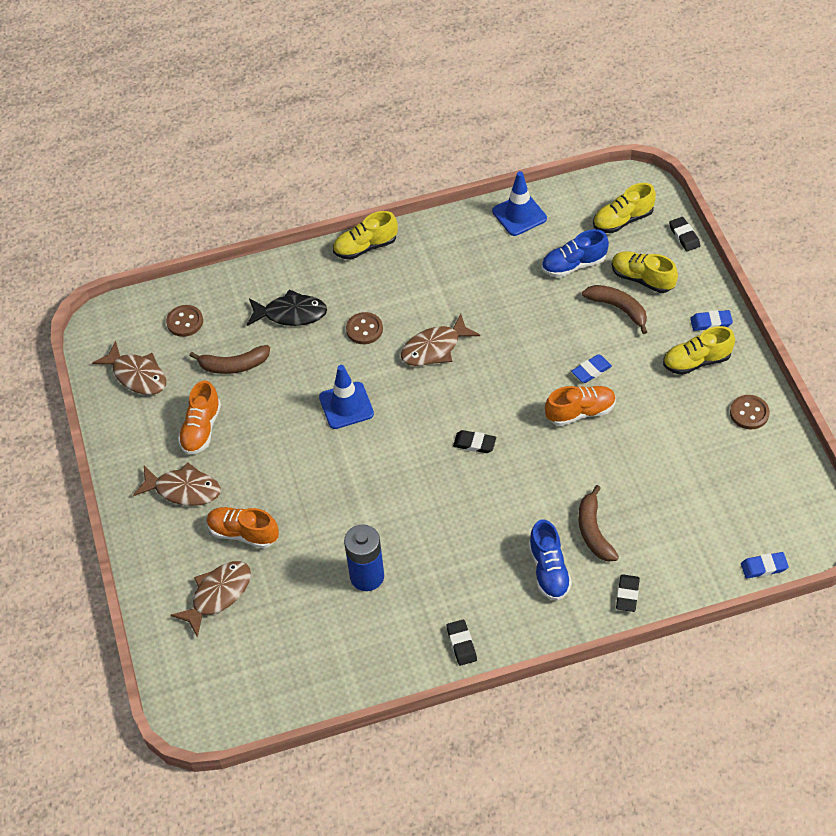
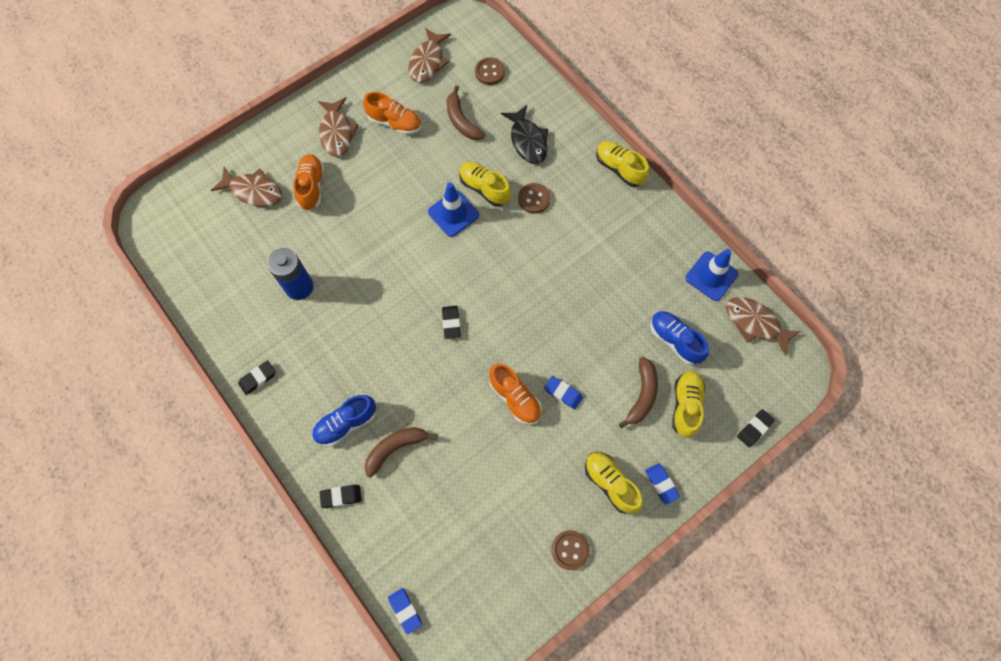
camera: 65 degrees right, 15 degrees up
orange shoe [178,381,221,455] -> orange shoe turned 150 degrees counterclockwise [363,92,422,135]
brown fish [401,314,480,366] -> brown fish moved to [726,297,801,356]
yellow shoe [593,183,656,233] -> yellow shoe moved to [459,162,511,207]

